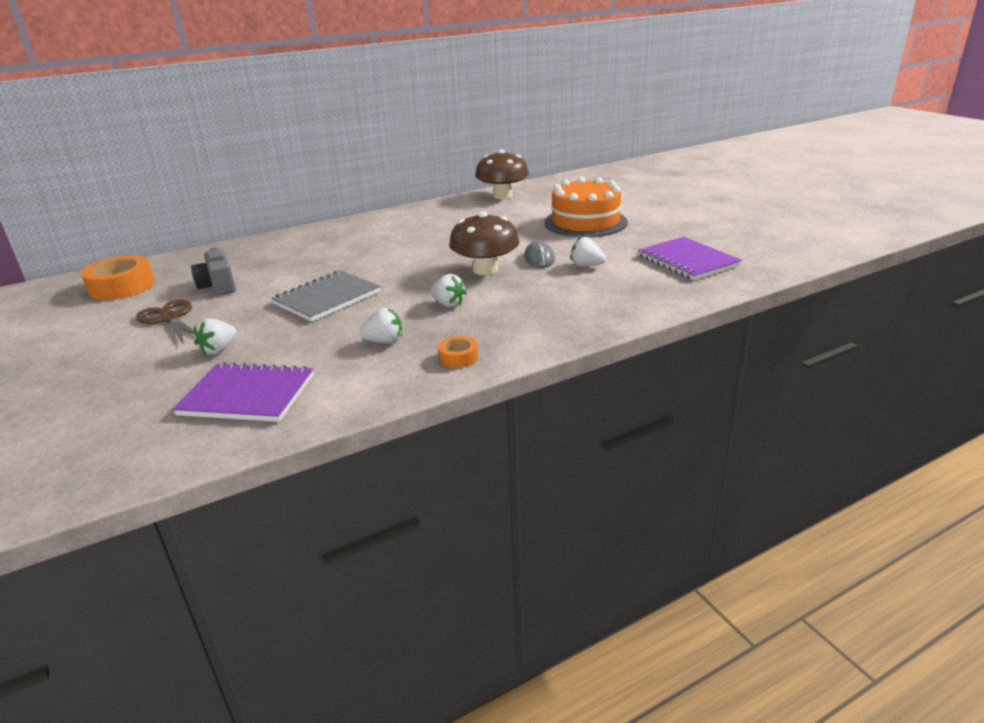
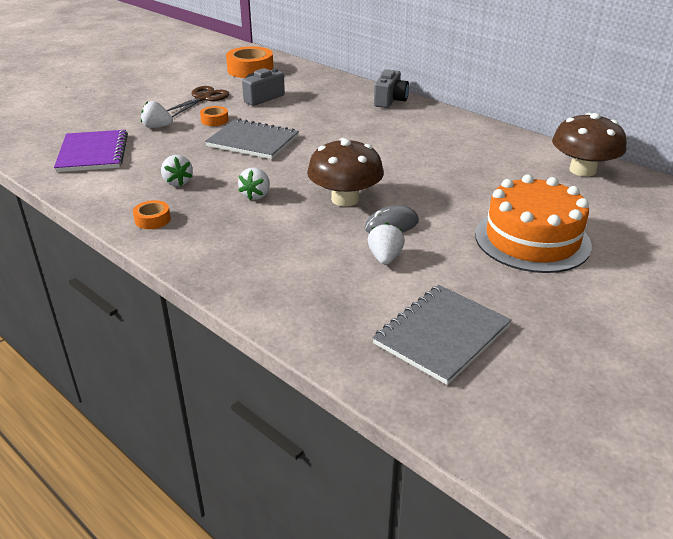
camera: 70 degrees right, 5 degrees up
purple notebook [638,237,742,280] -> grey notebook [372,285,512,385]
none -> orange tape [200,106,229,126]
none -> grey camera [374,69,409,108]

